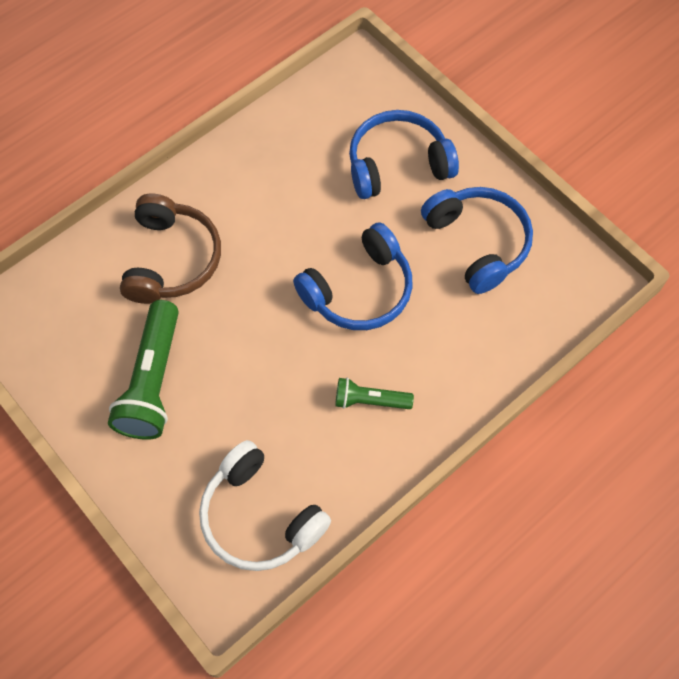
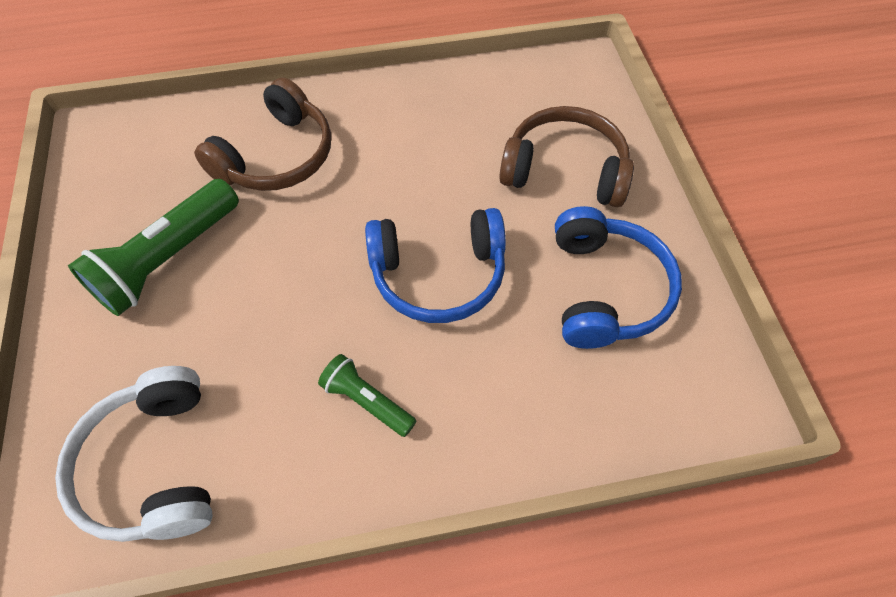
camera: 30 degrees right, 5 degrees down
blue headphones [349,110,459,199] -> brown headphones [499,106,634,207]

